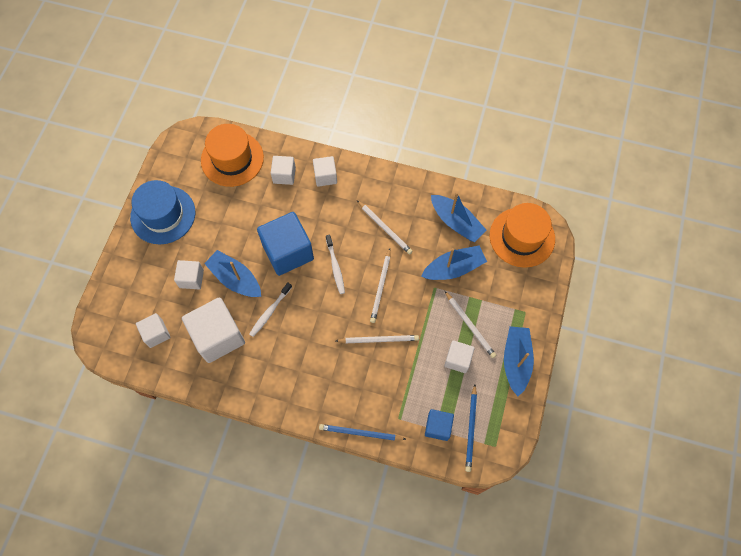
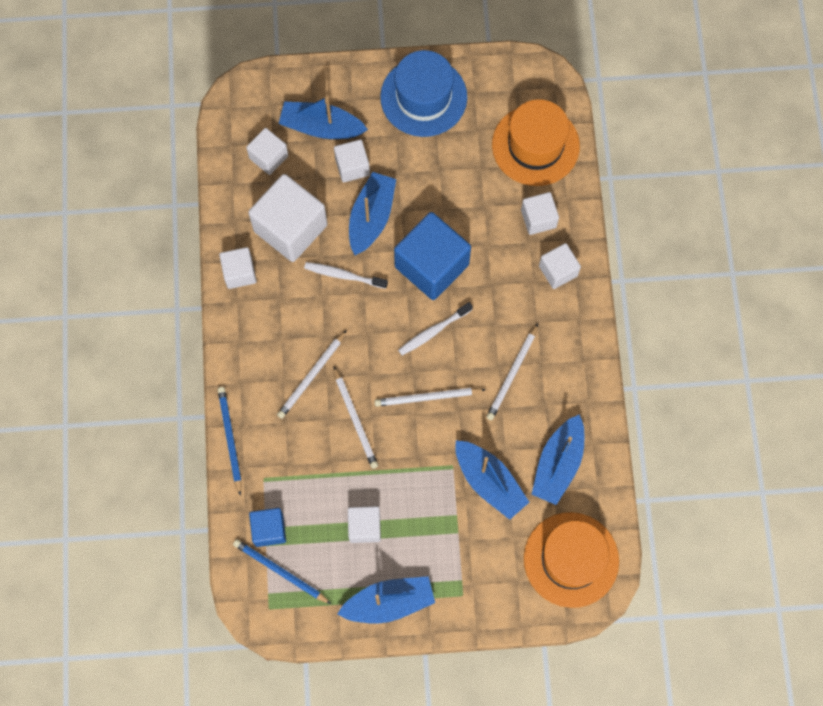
camera: 70 degrees right, 5 degrees up
white pencil [445,291,496,358] -> white pencil moved to [277,330,347,419]
blue pencil [465,385,477,472] -> blue pencil turned 45 degrees clockwise [233,539,331,604]
none -> white cube [219,247,257,289]
none -> blue boat [278,96,368,139]

